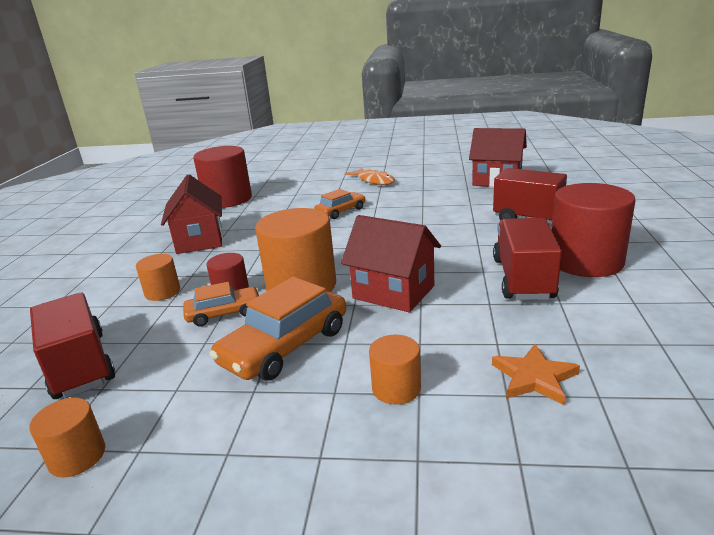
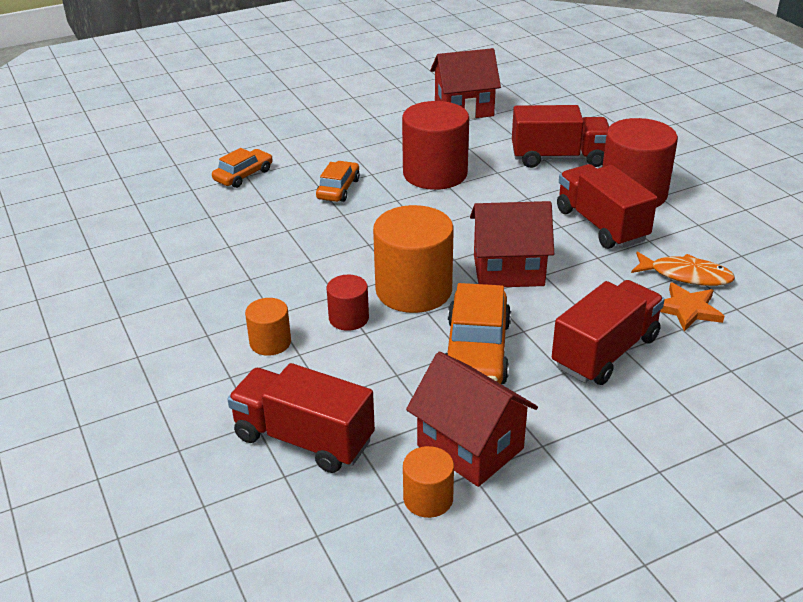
camera: 35 degrees left, 10 degrees up
red house [161,175,223,254] -> red house moved to [406,352,538,487]
orange car [183,282,259,327] -> orange car moved to [212,148,273,188]
red cylinder [193,146,252,208] -> red cylinder moved to [402,101,469,190]
orange fish [345,168,395,185] -> orange fish moved to [631,251,735,286]
orange cylinder [369,335,421,405] -> red truck [552,280,665,385]

